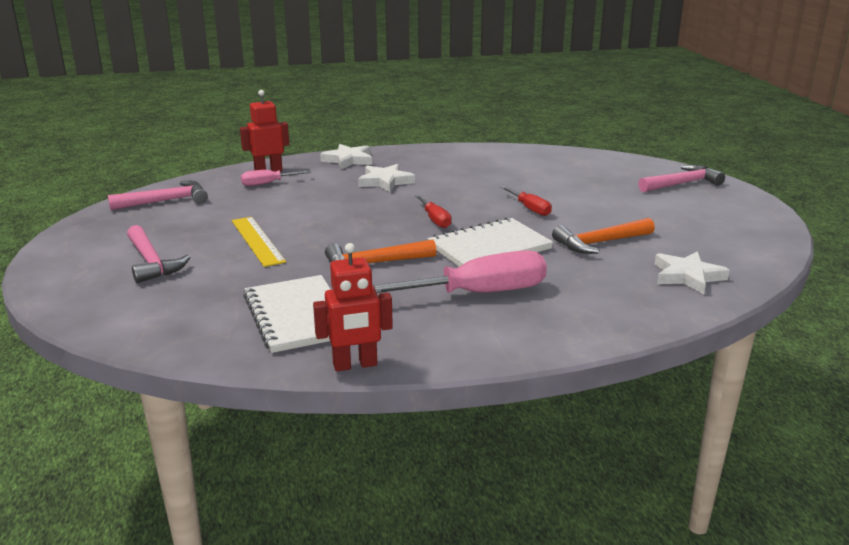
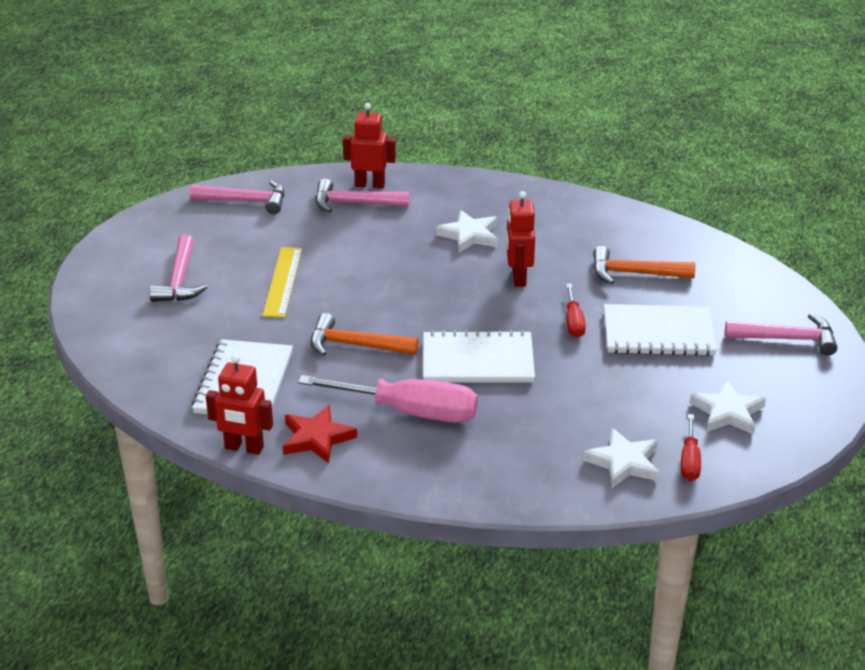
camera: 30 degrees right, 10 degrees up
pink screwdriver [241,170,311,186] -> pink hammer [315,179,410,213]
white star [320,144,372,169] -> white star moved to [690,379,766,435]
red screwdriver [415,195,452,228] -> red screwdriver moved to [681,414,701,481]
orange hammer [552,218,655,254] -> orange hammer moved to [593,246,696,284]
none -> red star [283,405,357,464]
none -> red robot [506,191,535,287]
none -> white notebook [604,304,717,356]

